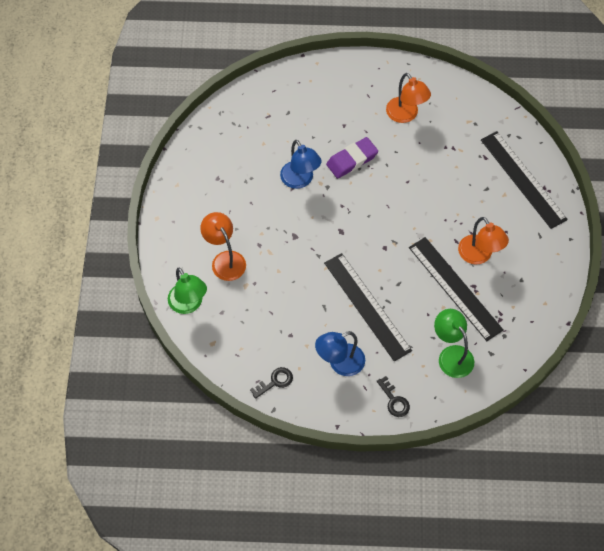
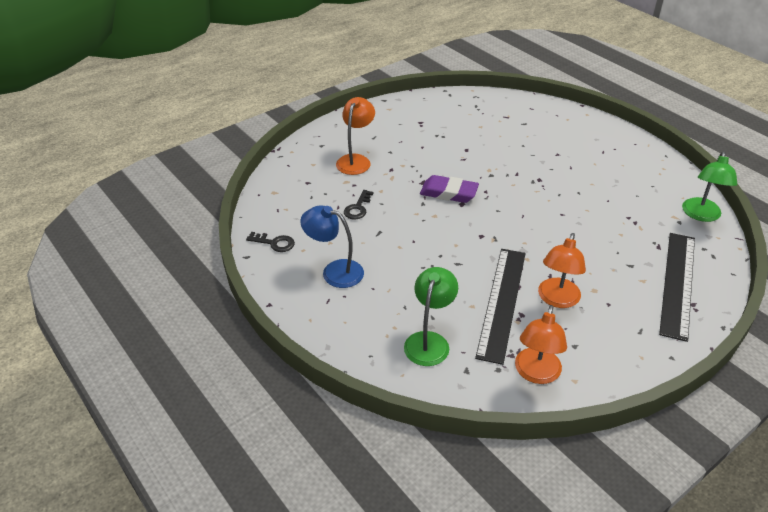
camera: 50 degrees right, 20 degrees down
green lamp [168,267,207,314] -> green lamp moved to [682,152,737,222]
blue lamp [280,140,322,189] -> none
black ruler [324,253,412,362] -> none
purple eraser [326,137,378,179] -> purple eraser moved to [420,175,479,203]
black key [377,376,410,417] -> black key moved to [344,190,374,220]
orange lamp [386,73,431,123] -> orange lamp moved to [515,305,567,384]

